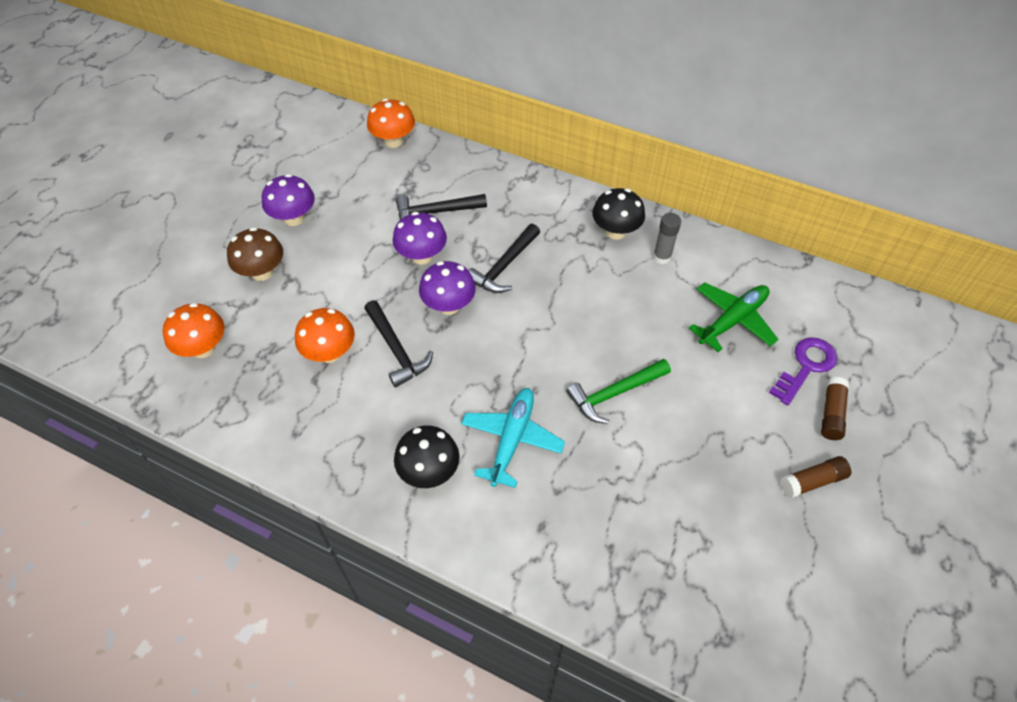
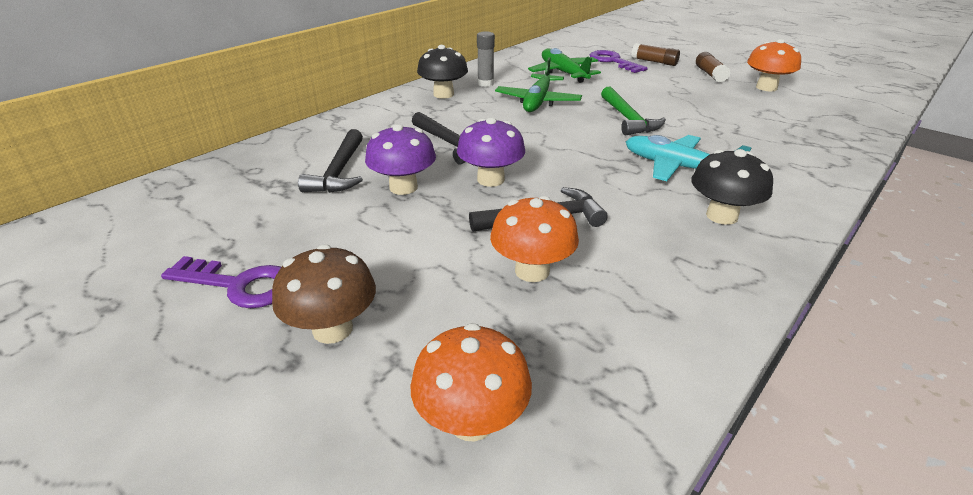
camera: 75 degrees left, 20 degrees down
purple mushroom [262,174,315,226] -> purple key [161,256,281,308]
orange mushroom [367,99,415,148] -> orange mushroom moved to [747,39,801,91]
none -> green plane [495,57,582,112]

